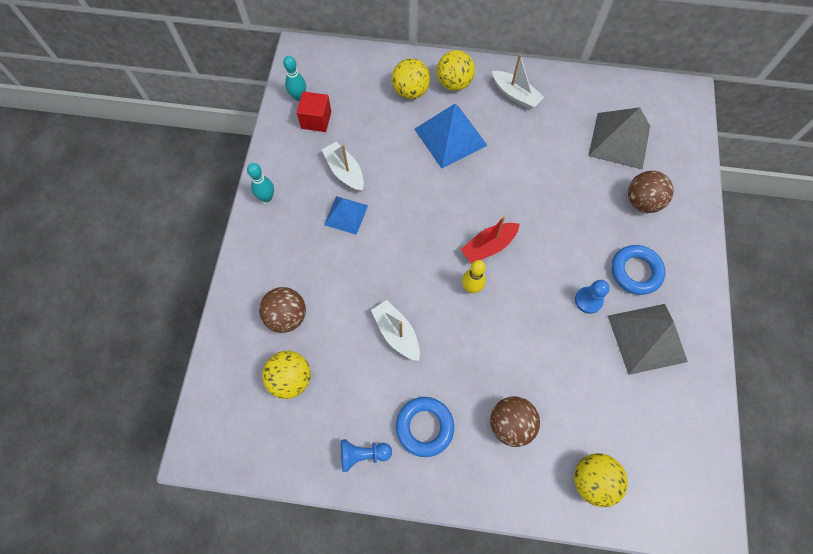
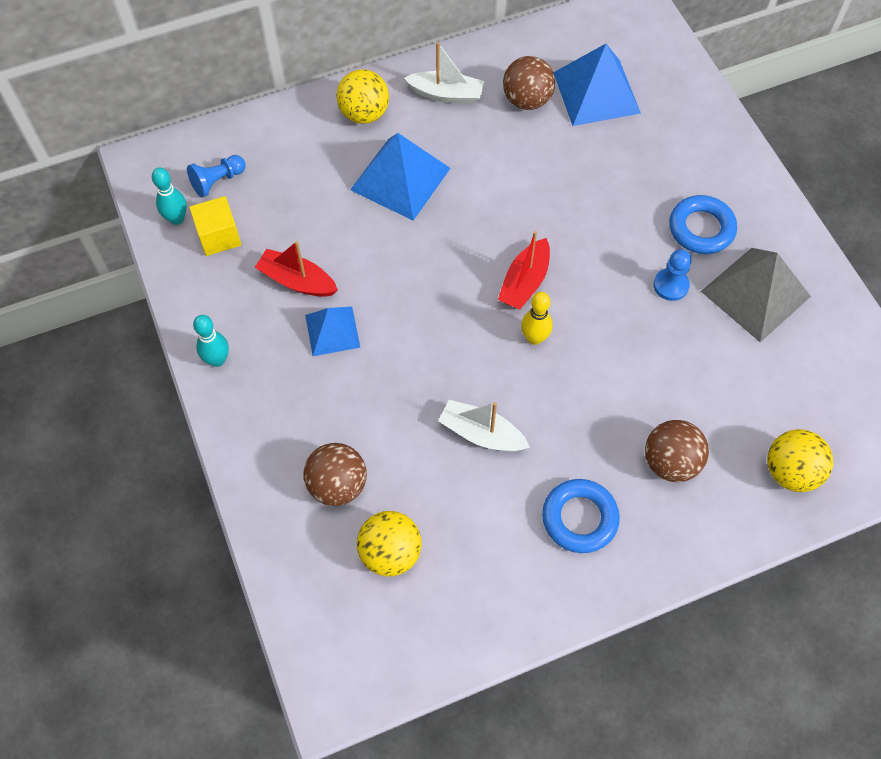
camera: 30 degrees left, 5 degrees down
red cube [296,91,331,132] -> yellow cube [189,196,241,256]
white boat [322,142,364,192] -> red boat [255,241,338,297]
blue pawn [341,439,392,472] -> blue pawn moved to [187,155,245,197]
yellow ball [392,58,430,99] -> none
grey pyramid [588,107,650,170] -> blue pyramid [553,44,641,126]
brown ball [628,171,674,213] -> brown ball moved to [503,56,555,110]

